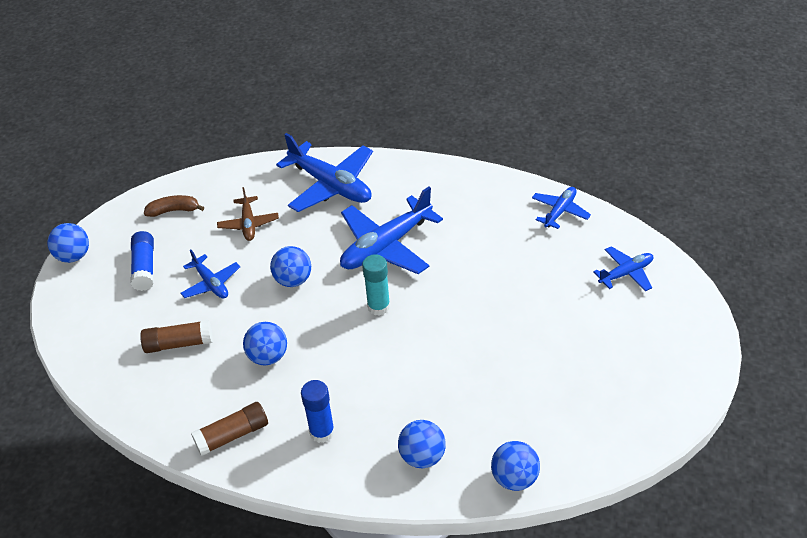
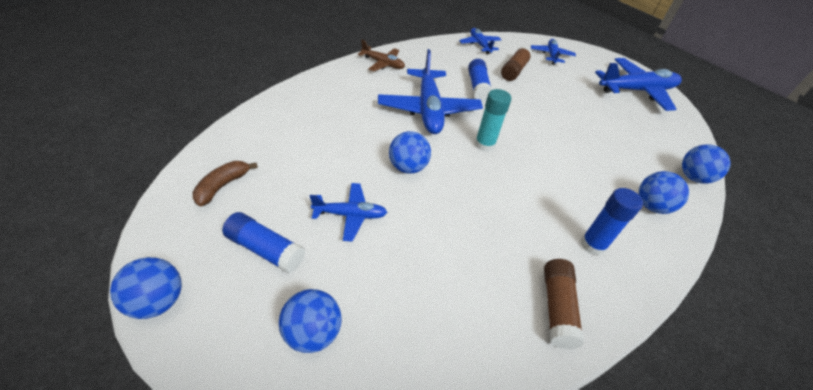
camera: 60 degrees left, 0 degrees up
brown glue stick [140,320,213,353] -> brown glue stick moved to [501,46,533,81]
brown plane [217,187,279,241] -> brown plane moved to [358,40,405,72]
blue ball [243,322,287,365] -> blue ball moved to [279,289,342,353]
blue plane [276,133,373,212] -> blue plane moved to [595,58,682,111]
none -> blue glue stick [468,59,492,102]

